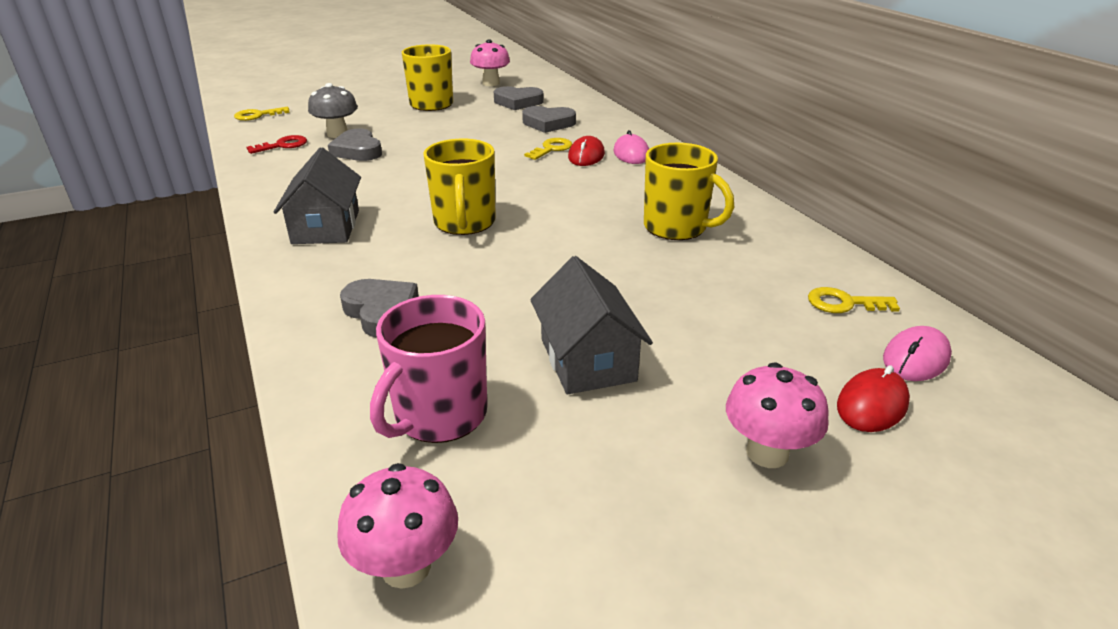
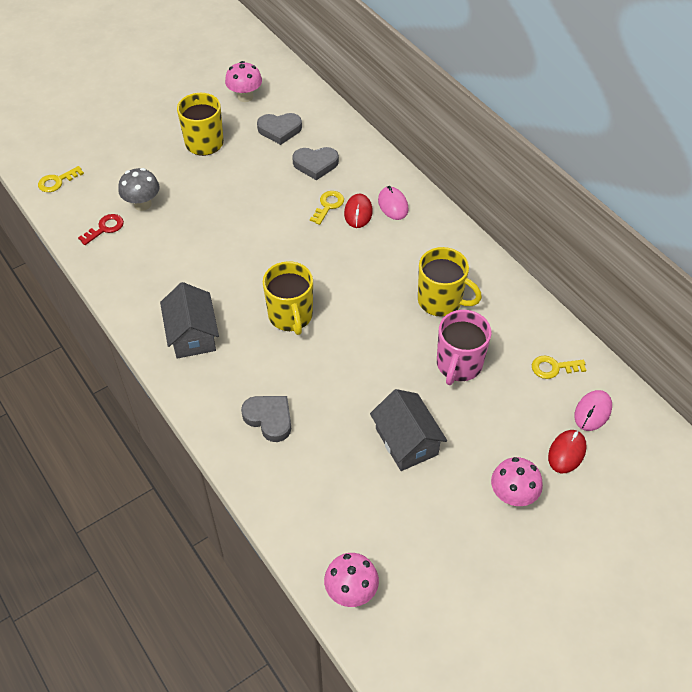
camera: 10 degrees left, 20 degrees up
grey heart [328,128,382,161] -> none
pink mug [370,295,487,443] -> pink mug moved to [437,310,492,385]

